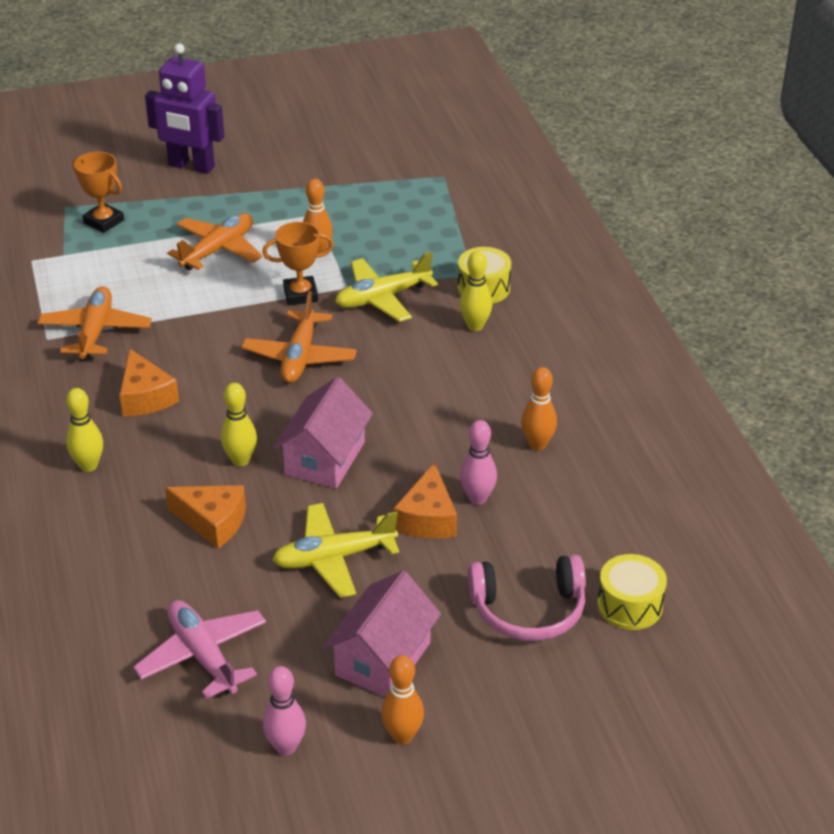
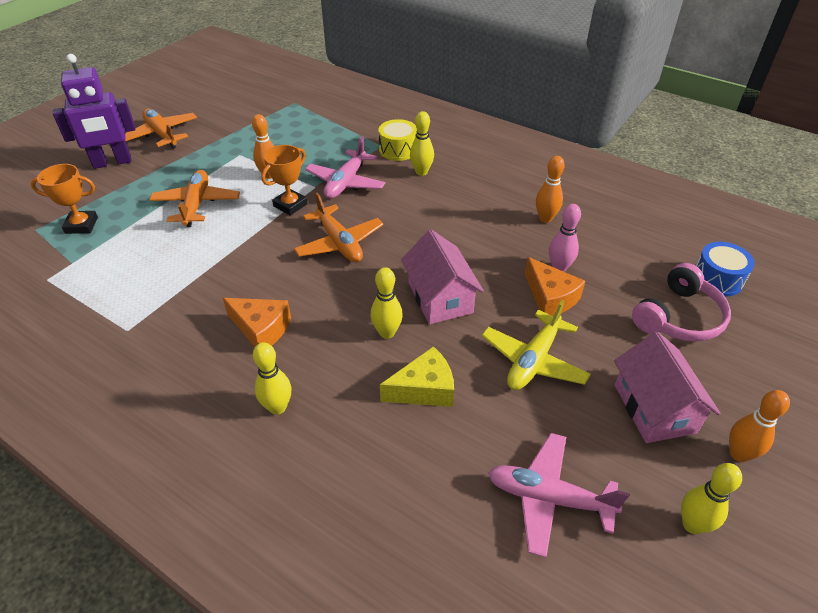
camera: 40 degrees left, 5 degrees up
orange plane [37,286,152,360] -> orange plane moved to [125,108,197,149]
orange cheese [165,485,246,549] -> yellow cheese [380,346,454,407]
pink bowling pin [263,666,306,755] -> yellow bowling pin [681,463,742,534]
yellow plane [335,252,438,322] -> pink plane [305,136,386,199]
yellow drum [597,554,667,630] -> blue drum [696,242,755,296]

